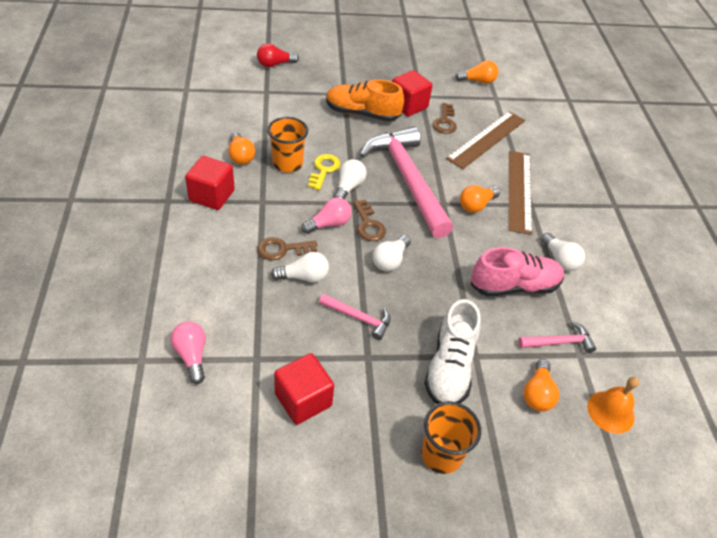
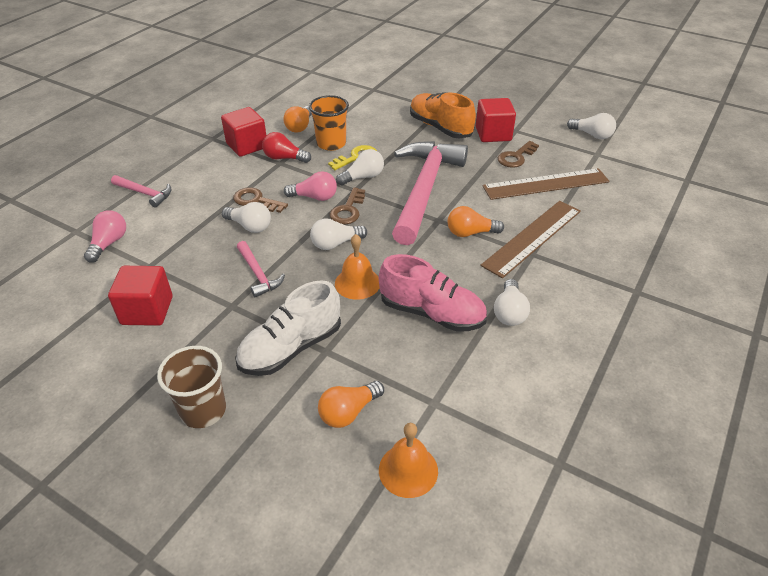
camera: 40 degrees right, 5 degrees down
red light bulb [257,43,299,67] -> red light bulb moved to [262,132,311,163]
orange cup [421,401,481,474] -> brown cup [157,346,226,428]
orange light bulb [455,60,498,84] -> white light bulb [567,113,616,139]
pink hammer [518,321,596,353] -> pink hammer moved to [111,175,172,207]
none -> orange bell [335,234,380,300]

